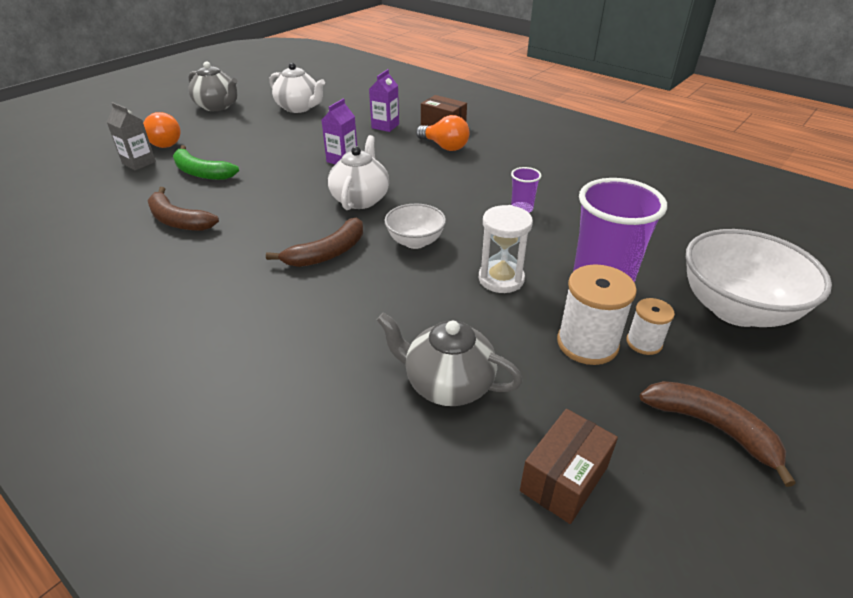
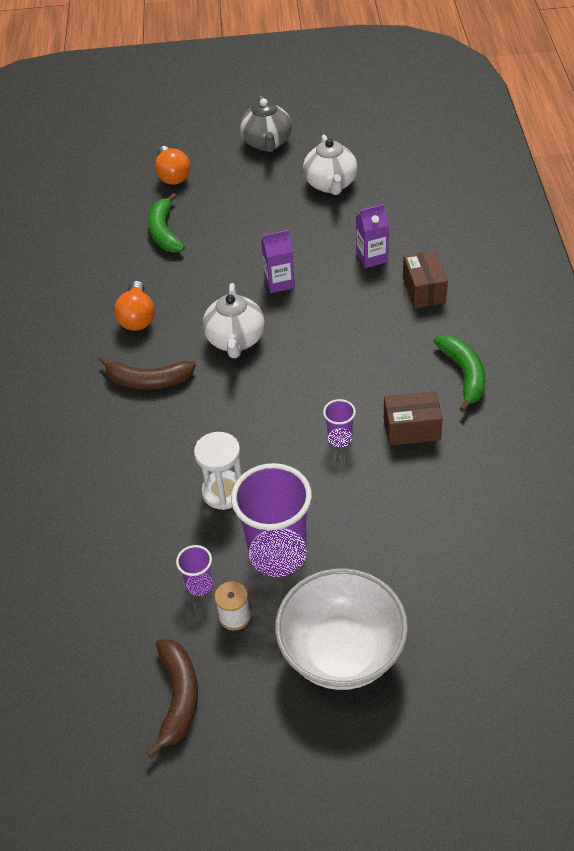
camera: 50 degrees right, 10 degrees up
grey carton [107,102,156,171] -> none
brown banana [148,187,219,231] -> none
white teapot [328,135,389,210] -> white teapot turned 120 degrees clockwise [202,283,265,358]
grey teapot [377,312,522,406] -> none
white bowl [385,204,446,249] -> none
orange light bulb [416,115,470,151] -> orange light bulb moved to [114,281,155,331]
brown box [520,409,618,524] -> brown box moved to [384,391,443,446]
white spool [557,264,637,365] -> purple cup [176,545,213,596]
none -> green banana [434,335,485,413]

